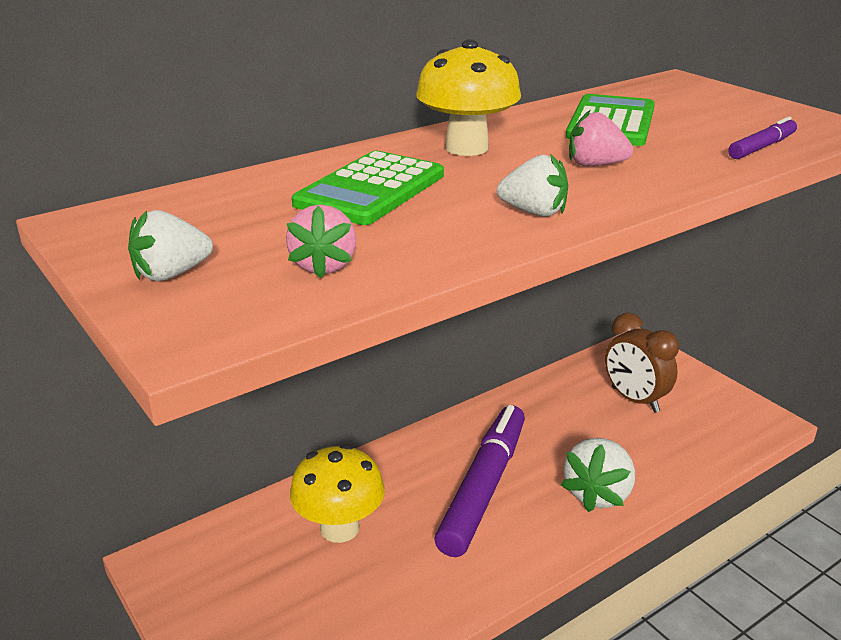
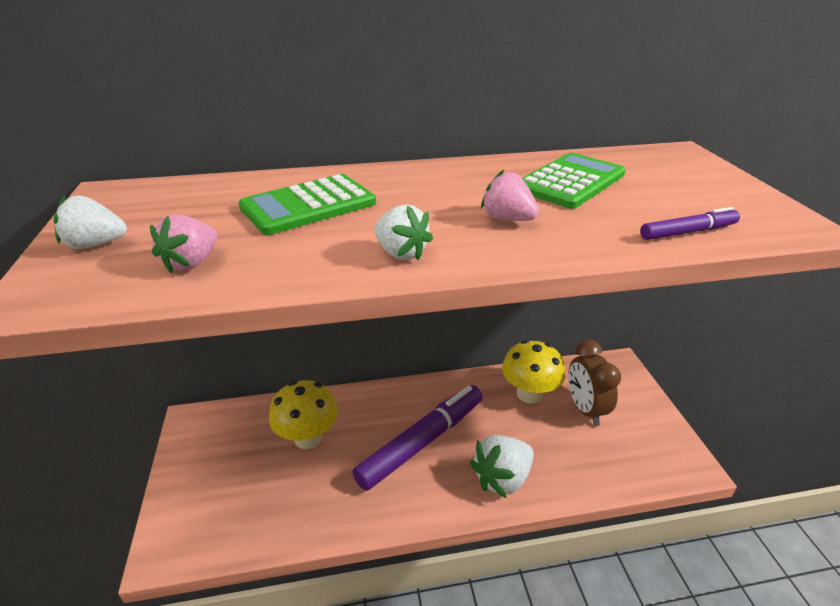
camera: 25 degrees right, 5 degrees up
yellow mushroom [416,39,521,156] -> yellow mushroom moved to [502,340,565,404]

